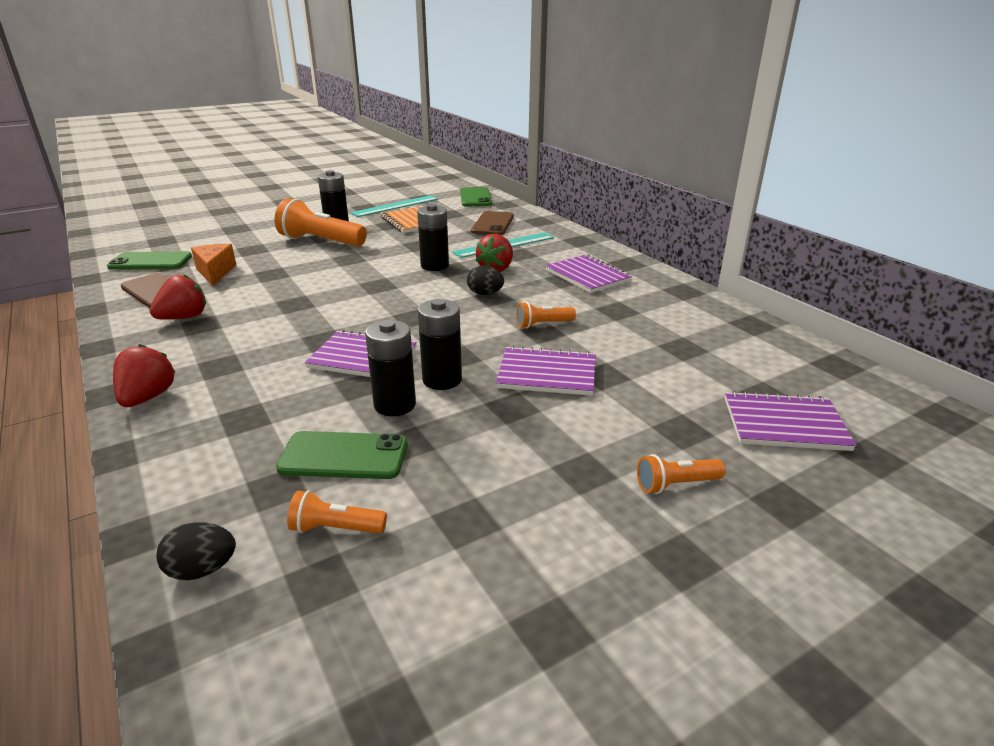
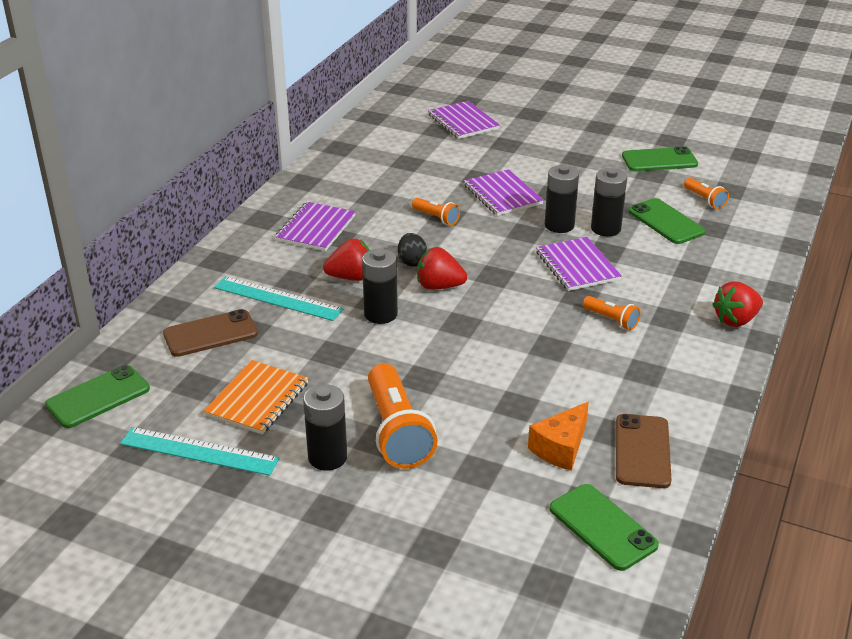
camera: 125 degrees left, 5 degrees up
red strawberry [149,274,206,320] -> red strawberry moved to [417,247,467,290]
black egg [156,522,236,580] -> none
orange flashlight [637,454,726,494] -> orange flashlight moved to [583,296,640,330]
none -> green phone [622,146,698,171]

